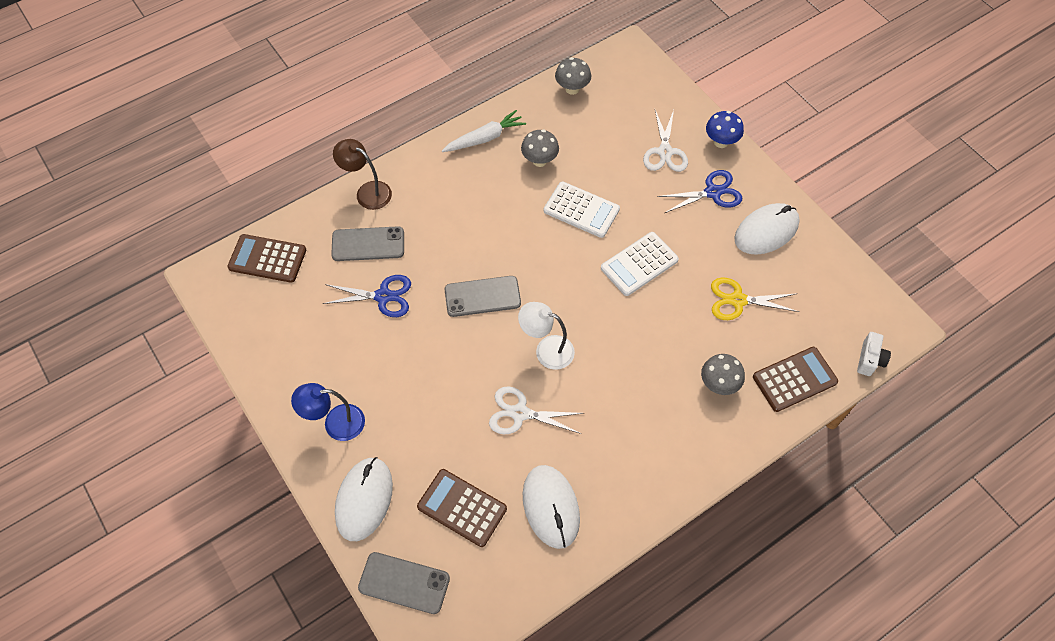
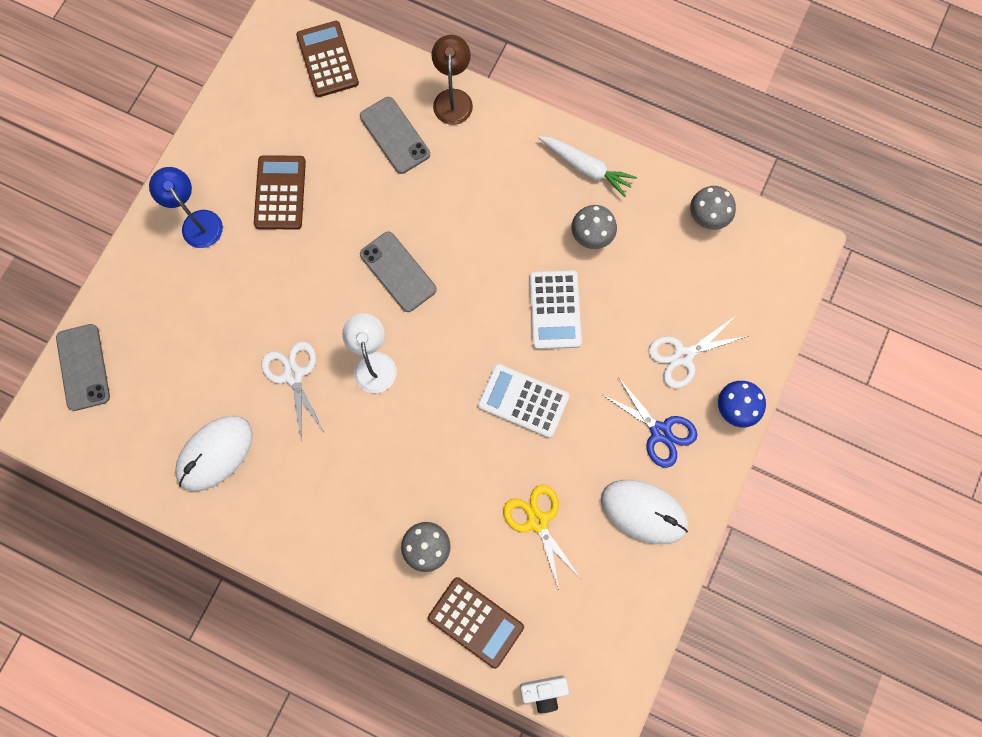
camera: 60 degrees right, 15 degrees up
blue scissors [322,275,411,317] -> none
white mouse [335,457,393,541] -> none
brown calculator [417,469,507,547] -> brown calculator moved to [254,155,306,230]

